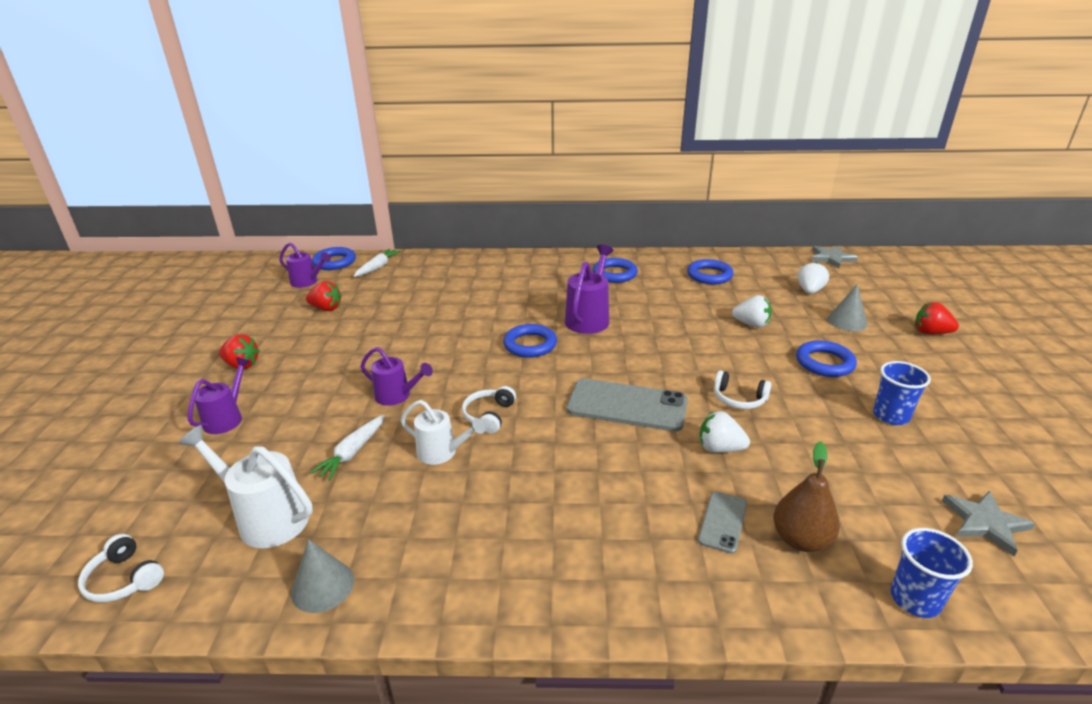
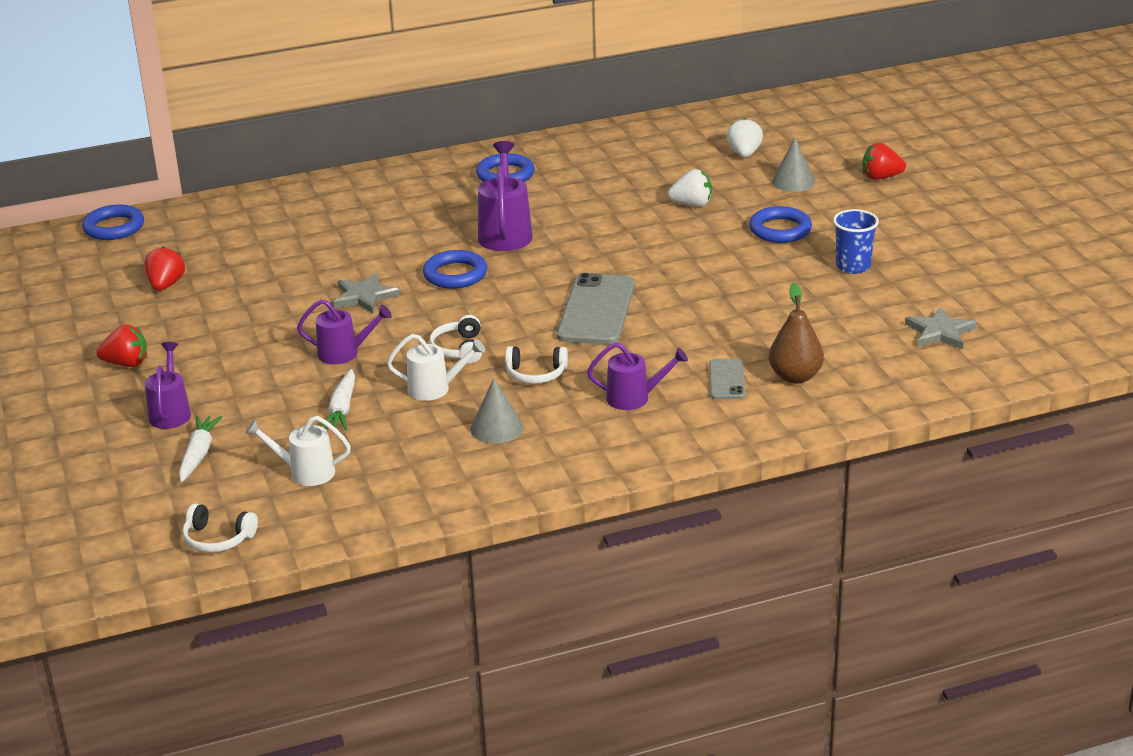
camera: 20 degrees left, 0 degrees up
white watering can [178,425,313,548] -> white watering can [245,416,351,486], size x0.66
purple watering can [279,242,331,288] -> purple watering can moved to [587,343,688,410]
grey cone [291,539,354,613] -> grey cone moved to [470,378,524,444]
red strawberry [306,281,342,311] -> red strawberry turned 75 degrees counterclockwise [145,246,185,291]
white carrot [354,249,401,277] -> white carrot moved to [179,416,222,482]
grey phone [567,379,688,431] -> grey phone turned 75 degrees counterclockwise [557,273,635,345]
blue ring [687,259,734,284] -> none
white strawberry [700,411,750,453] -> none
white headphones [714,370,772,409] -> white headphones moved to [505,346,568,384]
grey star [811,246,858,268] -> grey star moved to [334,273,400,314]
blue cup [891,528,973,618] -> none

